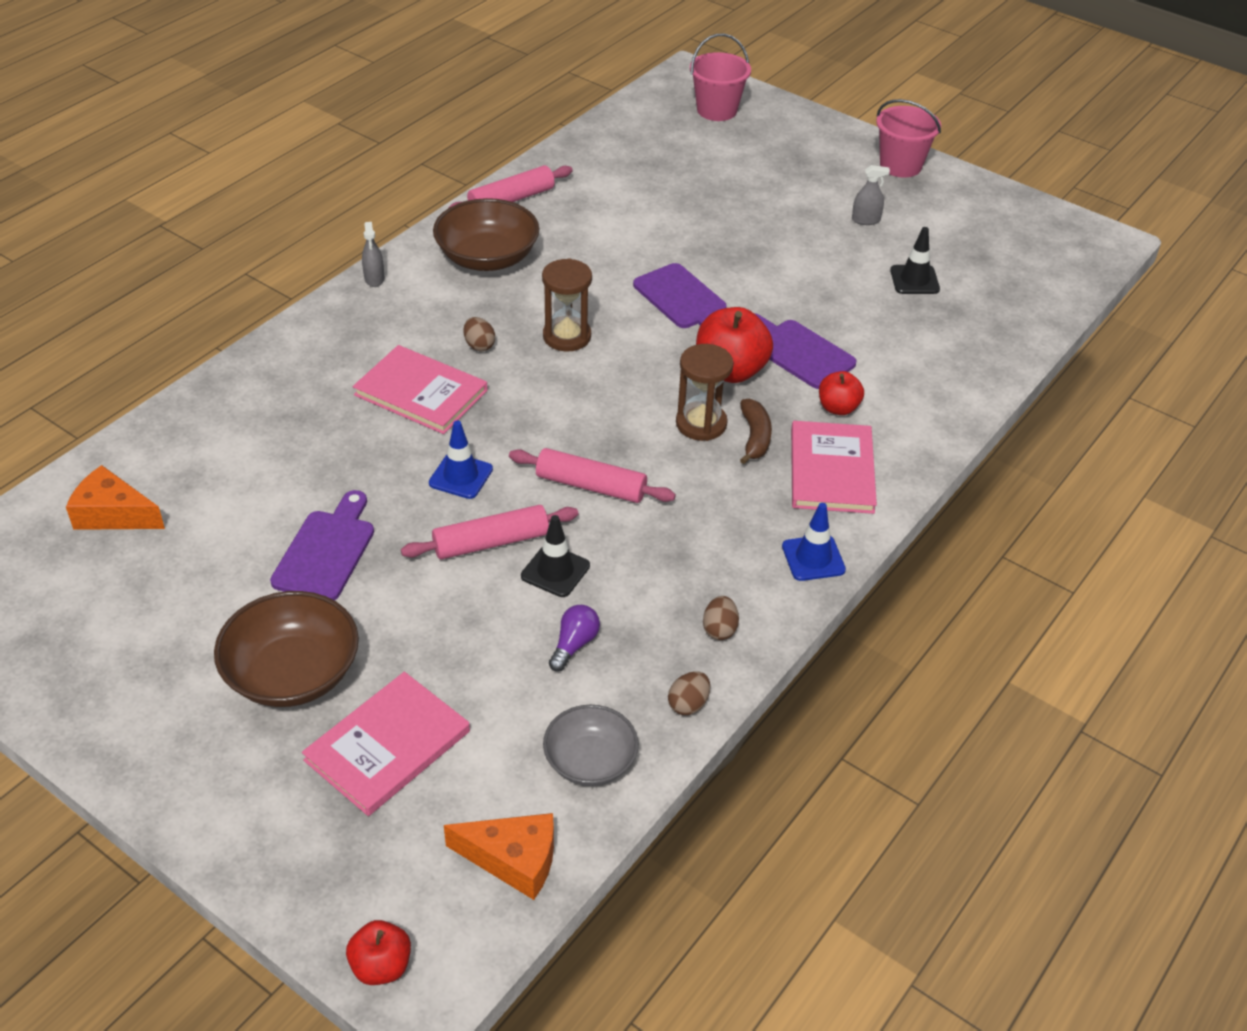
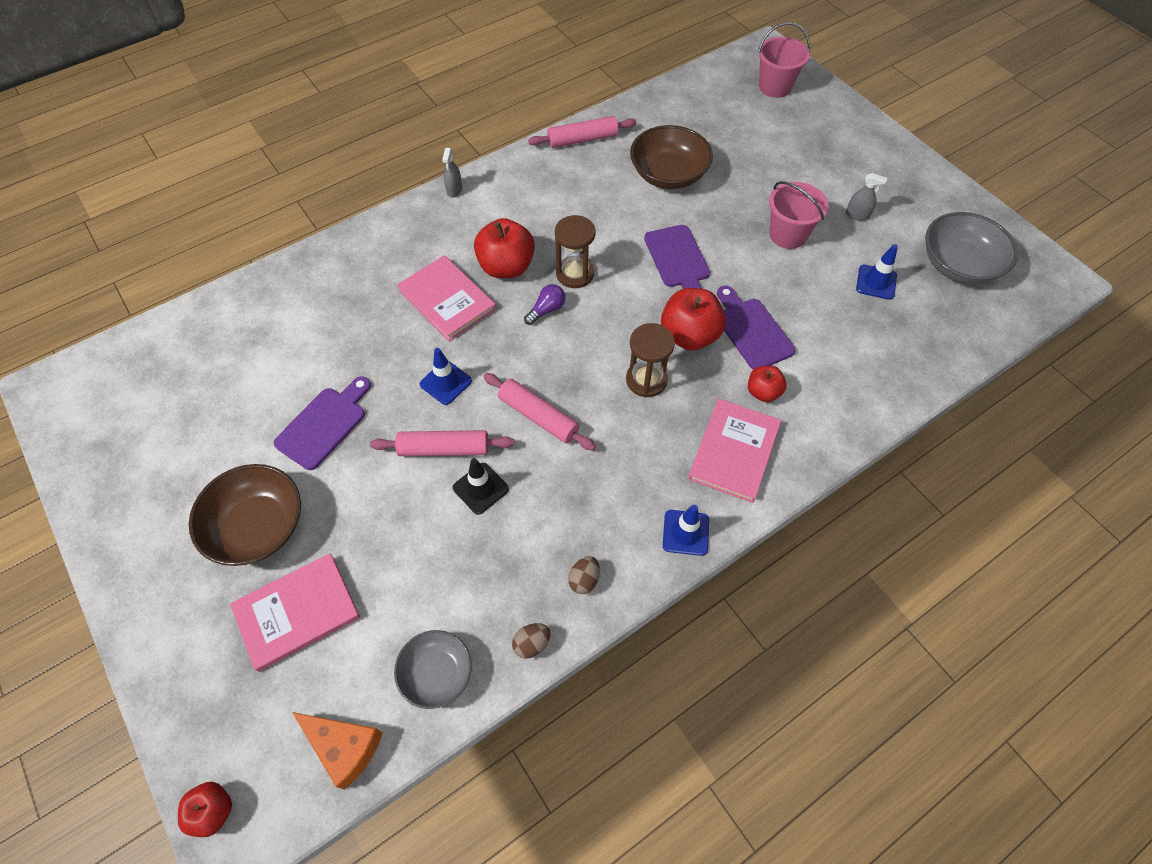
camera: 20 degrees right, 15 degrees up
orange cheese [66,465,165,530] -> none
brown bowl [433,198,539,271] -> brown bowl moved to [630,125,713,189]
brown egg [463,317,495,351] -> red apple [474,218,535,278]
purple light bulb [549,605,600,672] -> purple light bulb moved to [524,284,565,325]
brown banana [740,399,772,464] -> none
pink bucket [876,99,941,177] -> pink bucket moved to [769,181,829,249]
black traffic cone [890,227,940,294] -> blue traffic cone [856,244,898,300]
none -> grey bowl [925,212,1018,284]

